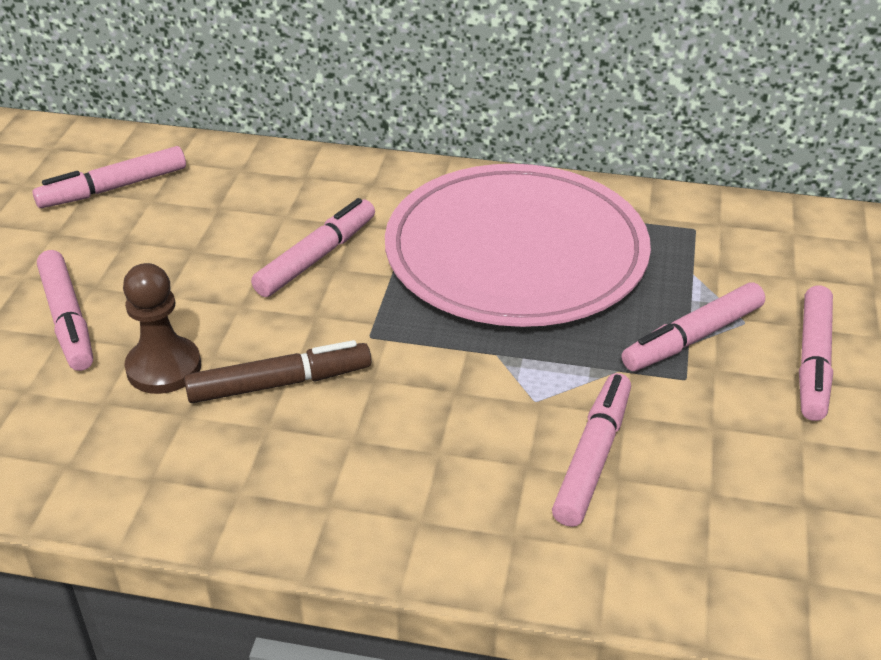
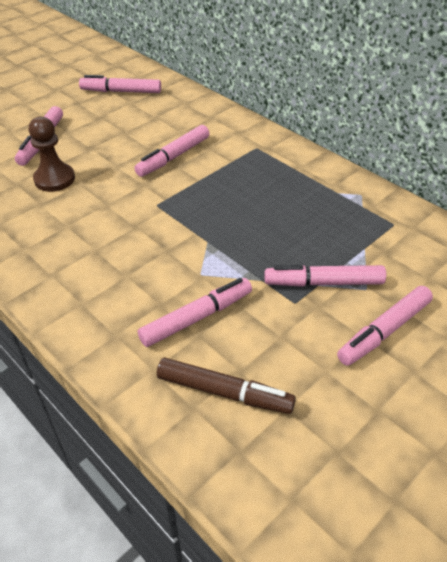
camera: 35 degrees right, 5 degrees up
brown marker [184,340,371,403] -> brown marker moved to [157,358,296,414]
pink marker [251,198,375,297] -> pink marker turned 150 degrees clockwise [134,125,210,177]
pink plate [385,164,651,327] -> none

